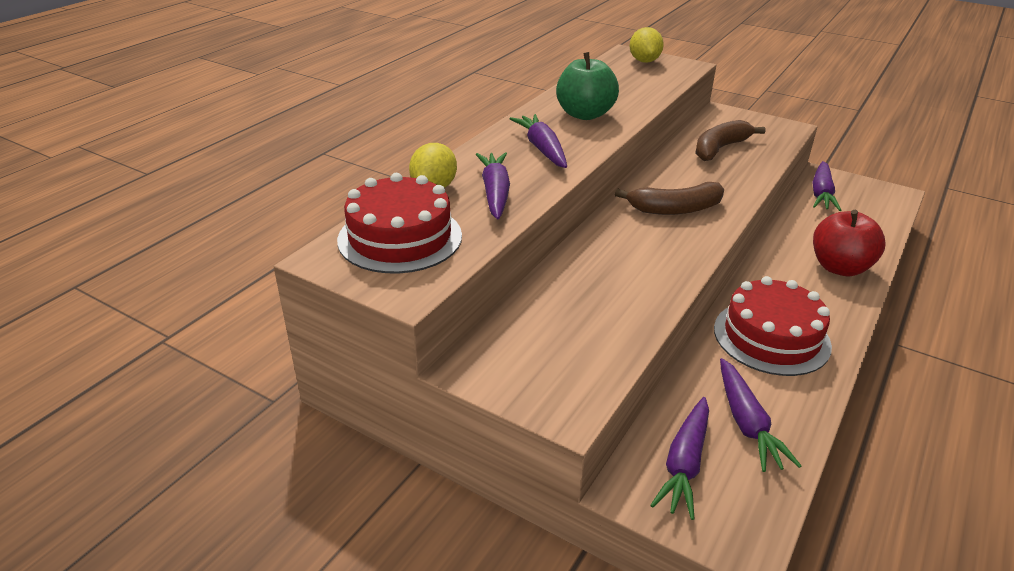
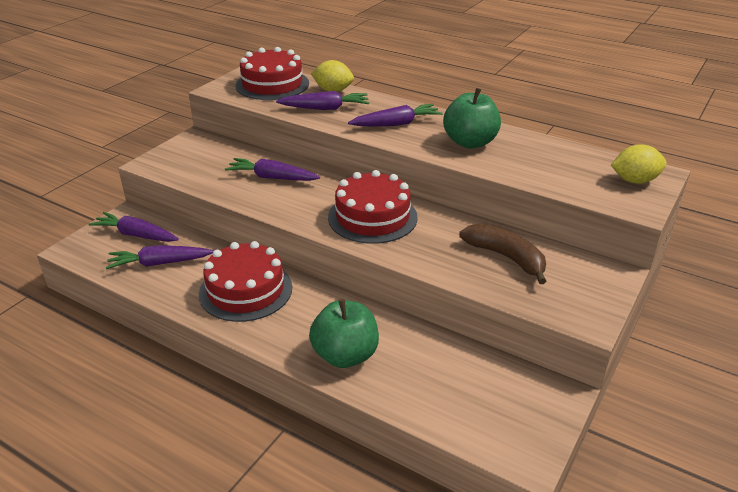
camera: 90 degrees right, 0 degrees up
brown banana [615,182,724,215] -> red cake [328,170,418,244]
purple carrot [812,161,841,211] -> purple carrot moved to [225,158,320,181]
red apple [813,210,885,277] -> green apple [309,299,379,368]

